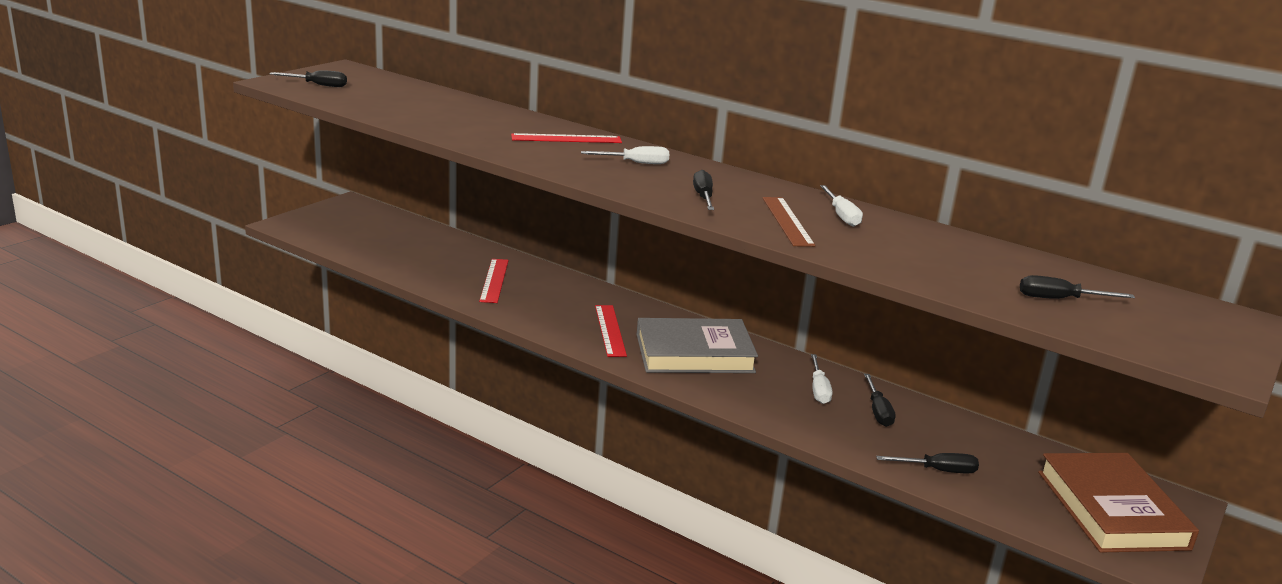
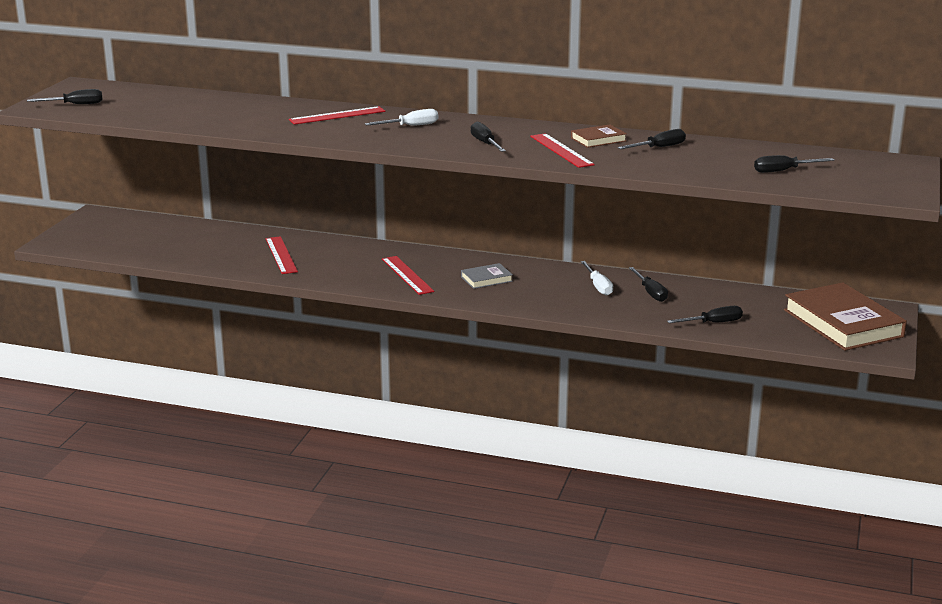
camera: 15 degrees left, 0 degrees up
grey book [637,318,758,373] -> grey book [461,263,513,289], size x0.46
brown ruler [762,197,815,247] -> red ruler [530,133,595,168]
white screwdriver [820,185,863,227] -> brown book [571,124,627,148]
none -> black screwdriver [618,129,686,149]

